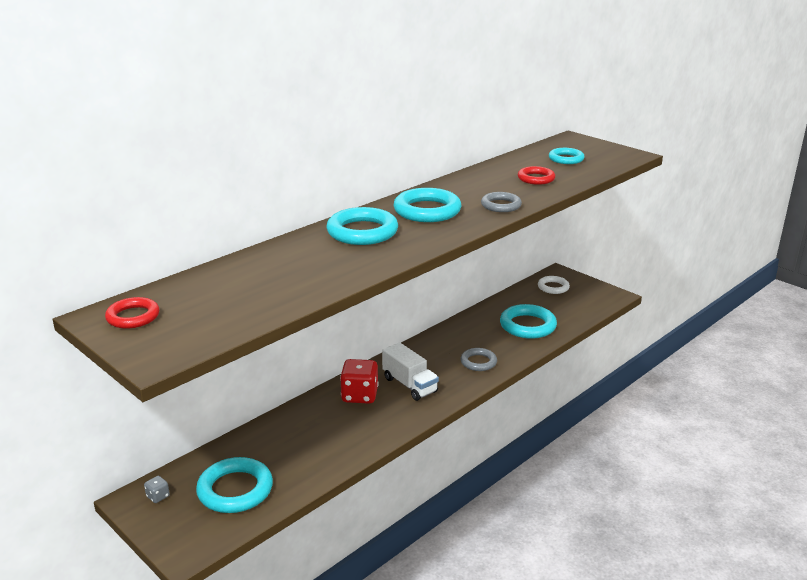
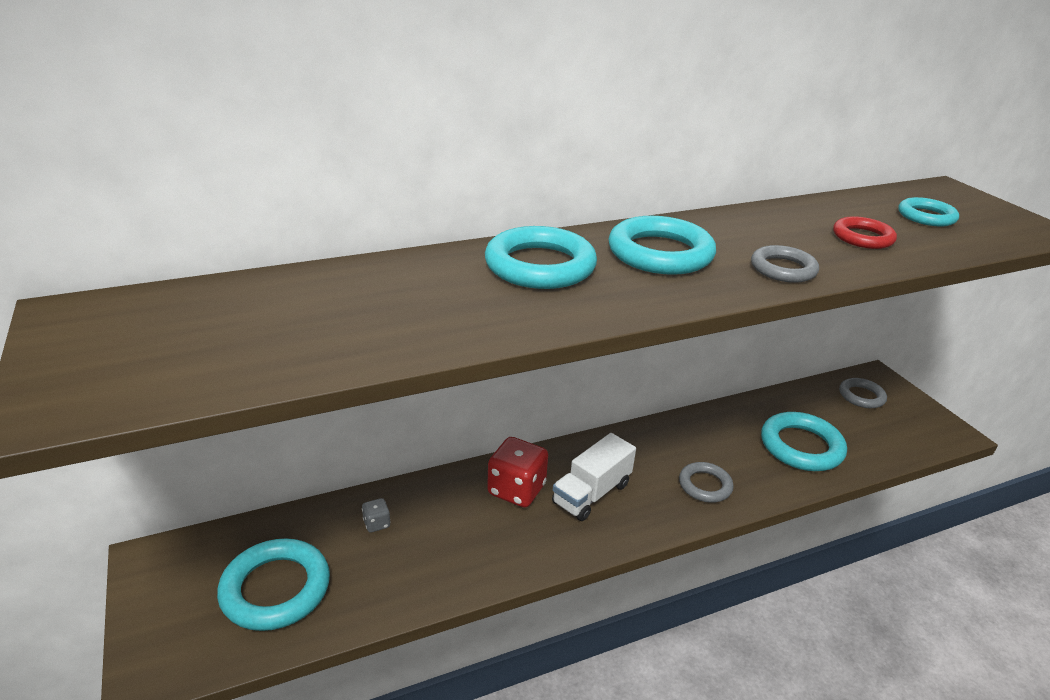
camera: 20 degrees right, 5 degrees up
red ring [105,297,159,329] -> none
grey dice [144,476,170,503] -> grey dice moved to [362,498,391,533]
white truck [382,342,439,401] -> white truck turned 60 degrees clockwise [552,433,636,521]
white ring [538,276,570,294] -> grey ring [839,378,887,408]

